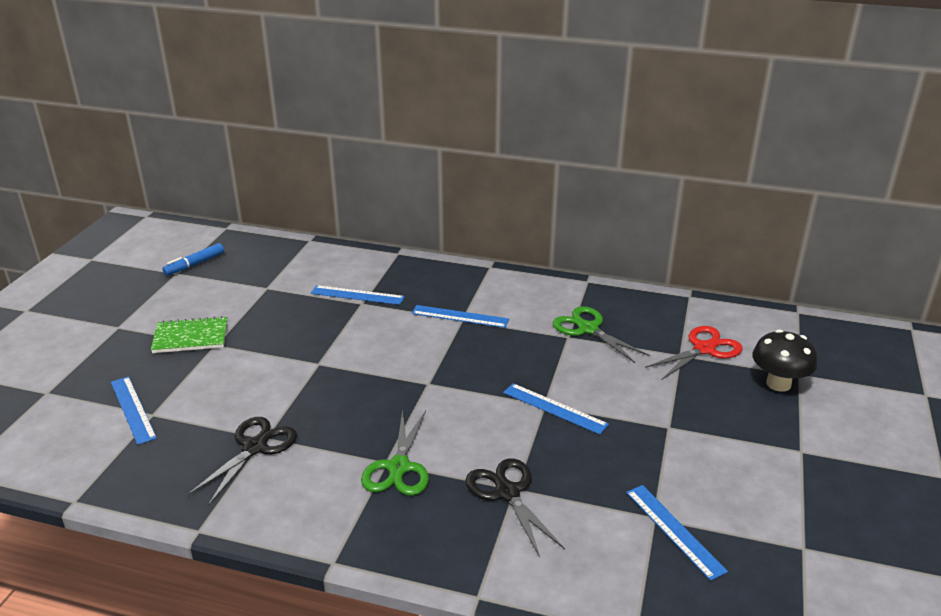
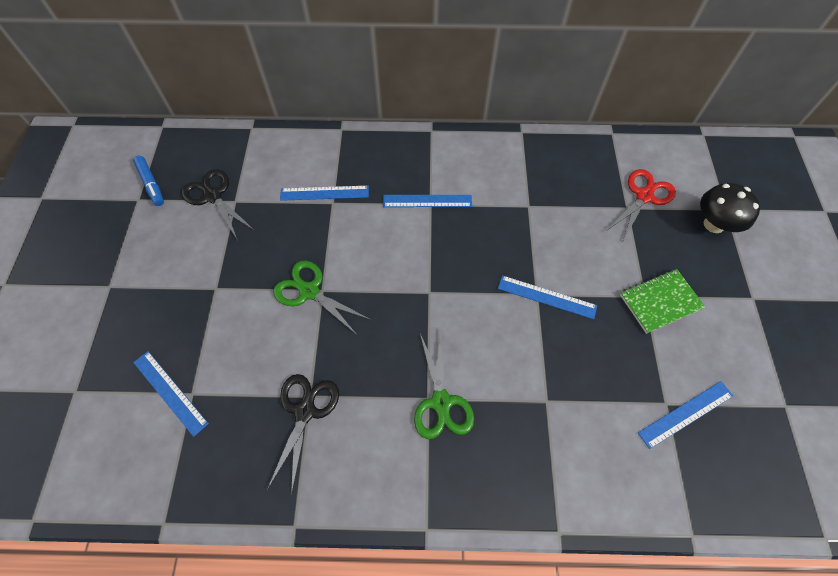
camera: 15 degrees left, 30 degrees up
green notebook [151,316,228,353] -> green notebook moved to [620,269,705,334]
blue marker [162,243,224,276] -> blue marker turned 60 degrees counterclockwise [133,156,164,206]
black scissors [465,459,565,557] -> black scissors moved to [181,169,254,239]
green scissors [553,306,650,363] -> green scissors moved to [273,261,371,336]
blue ruler [626,485,728,581] -> blue ruler turned 75 degrees counterclockwise [638,381,733,449]

